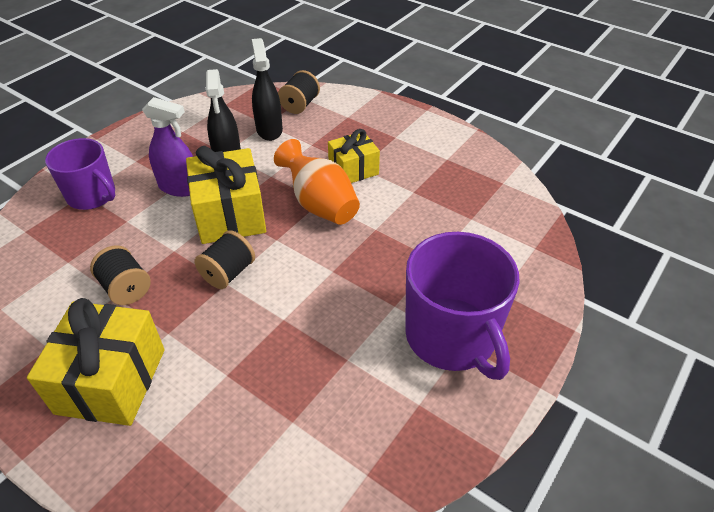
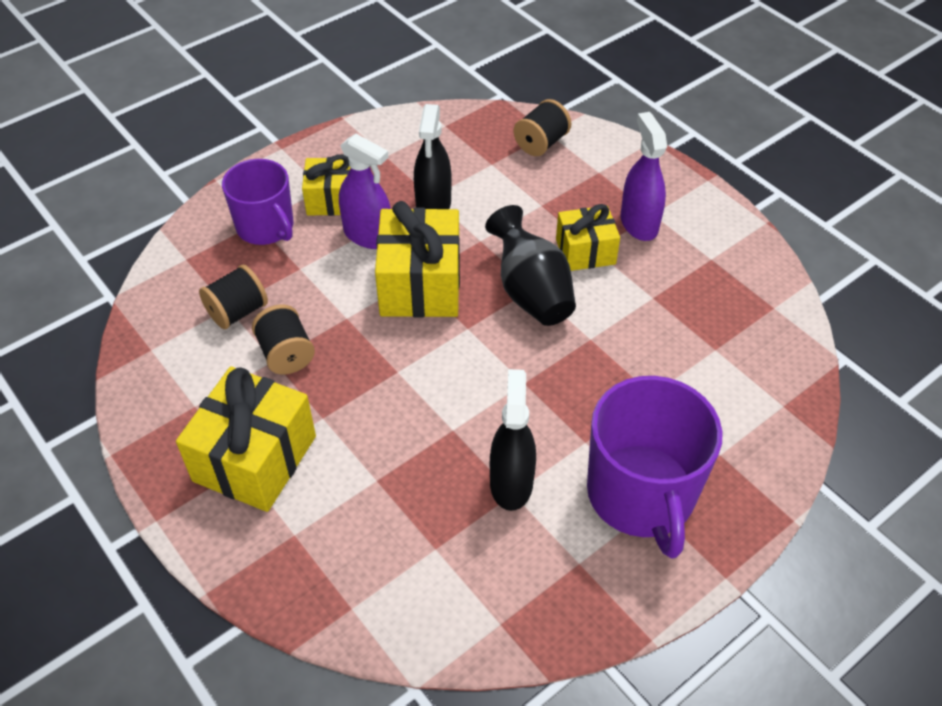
camera: 15 degrees right, 5 degrees up
black spool [195,230,255,289] -> black spool moved to [199,264,268,329]
black spray bottle [252,38,283,141] -> black spray bottle moved to [490,369,536,511]
orange vase [274,139,360,225] -> black vase [485,205,576,326]
none -> yellow gift [302,154,351,216]
none -> purple spray bottle [621,112,667,241]

